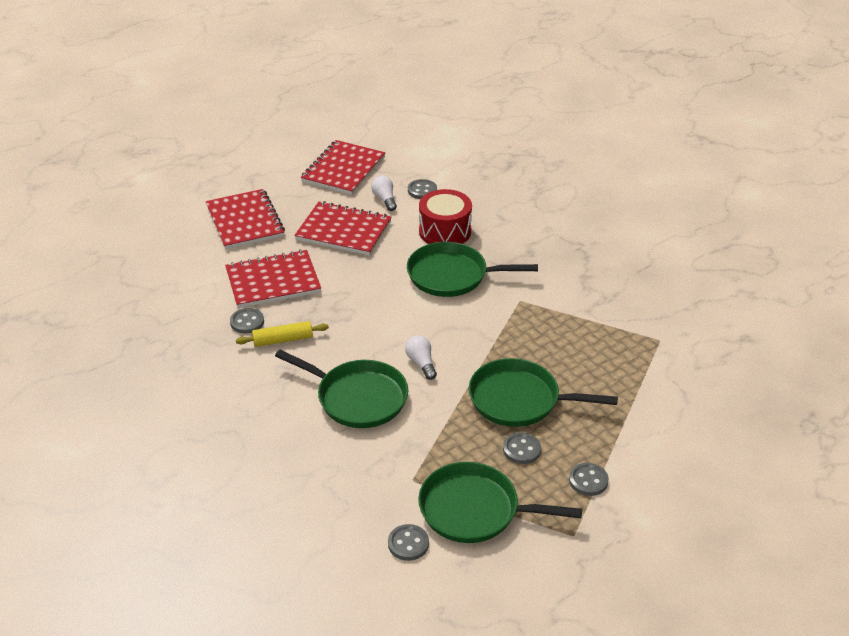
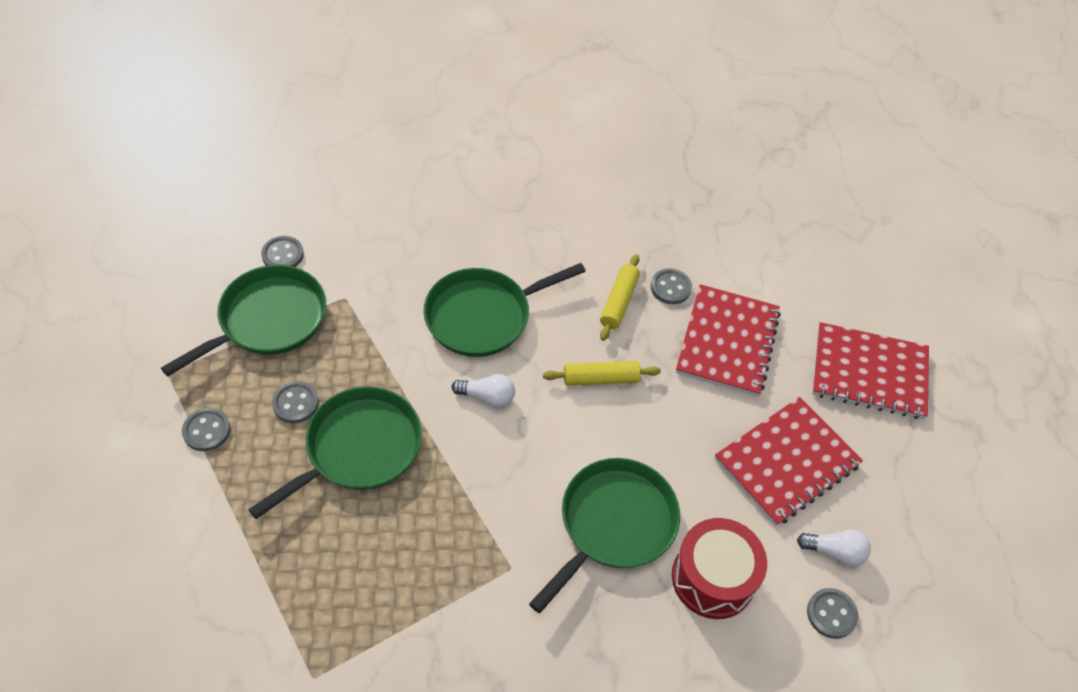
camera: 120 degrees right, 15 degrees up
red notebook [301,140,385,195] -> none
none -> yellow rolling pin [543,361,661,386]

